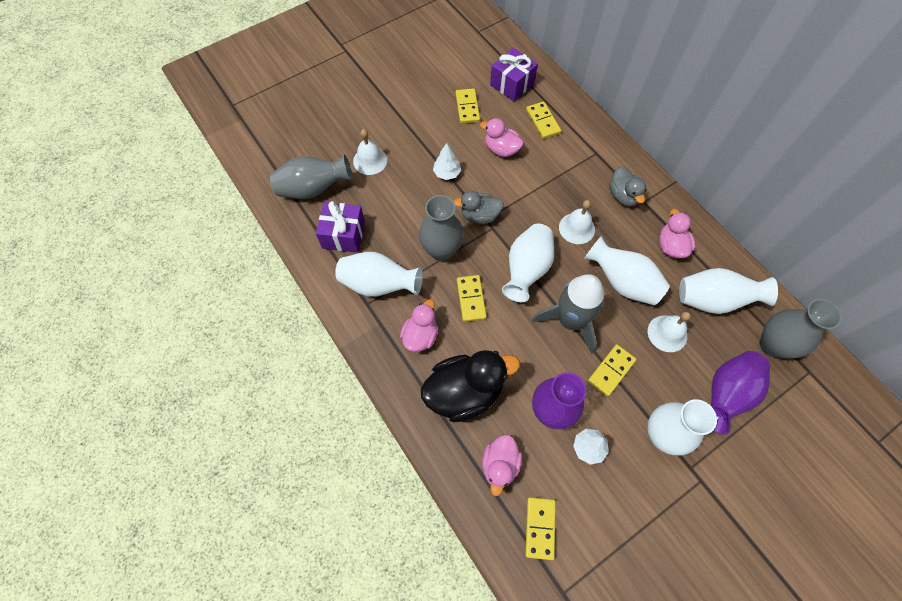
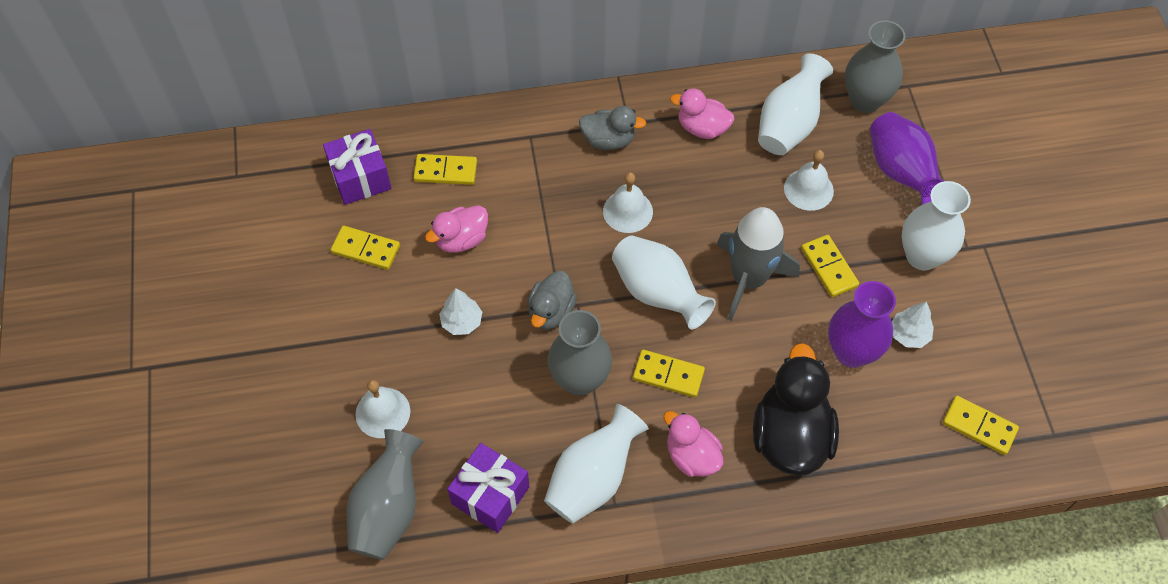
camera: 65 degrees left, 5 degrees down
pink duck [482,435,522,496] -> none
white vase [584,236,670,305] -> none

